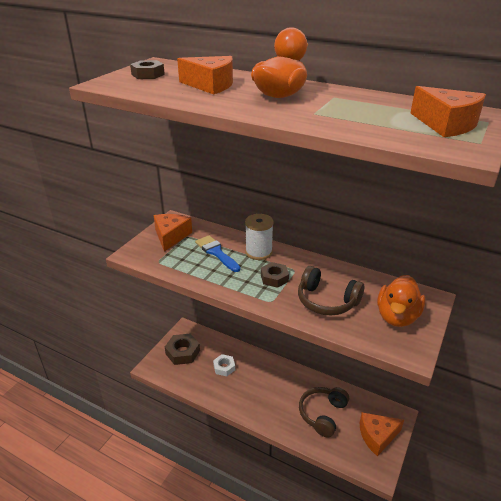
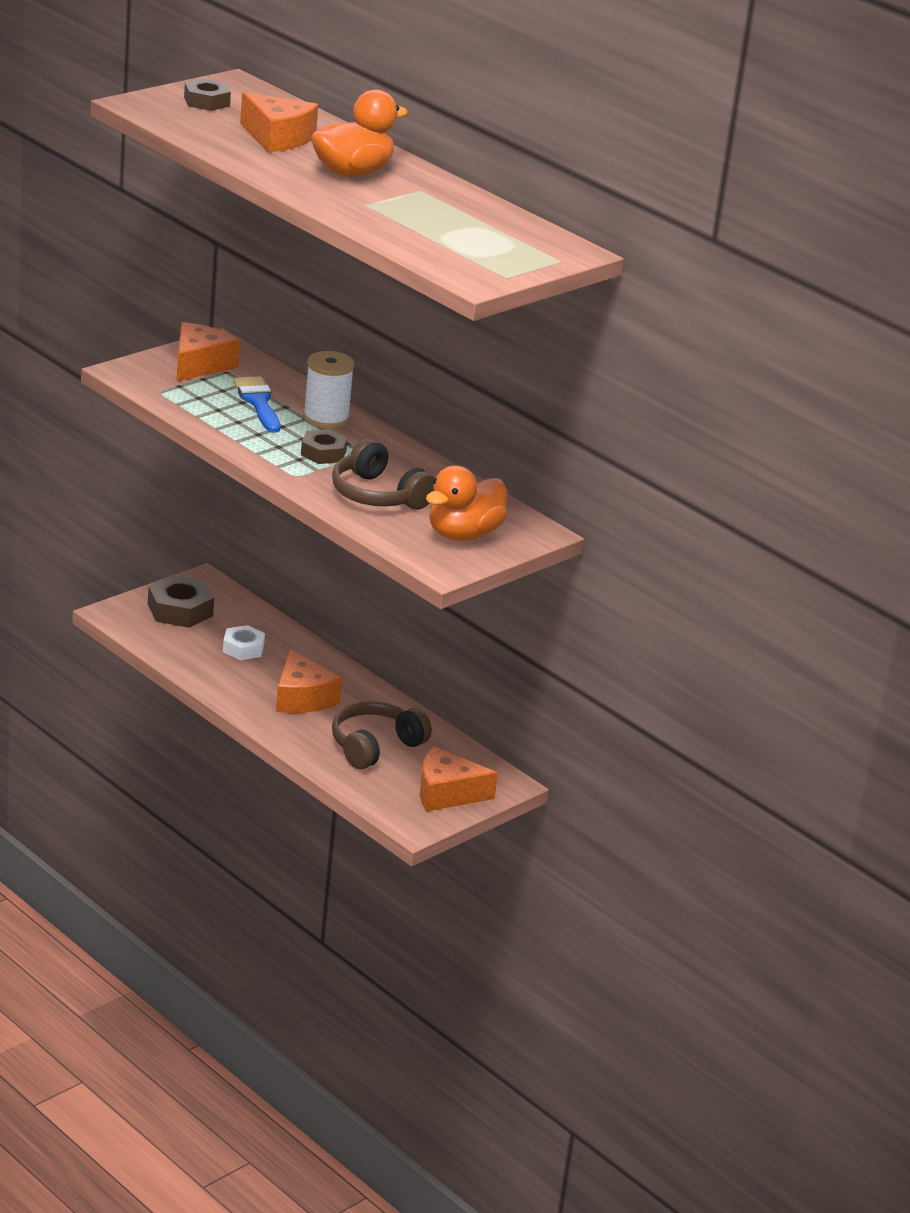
camera: 15 degrees right, 5 degrees down
orange cheese [411,86,486,137] -> orange cheese moved to [276,649,342,713]

